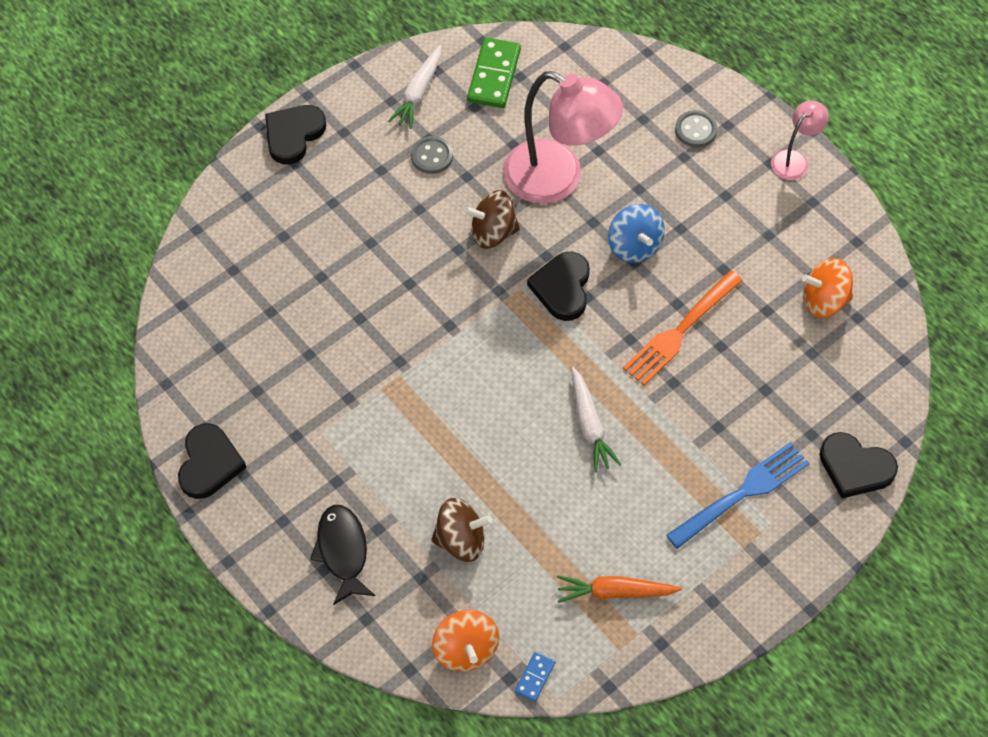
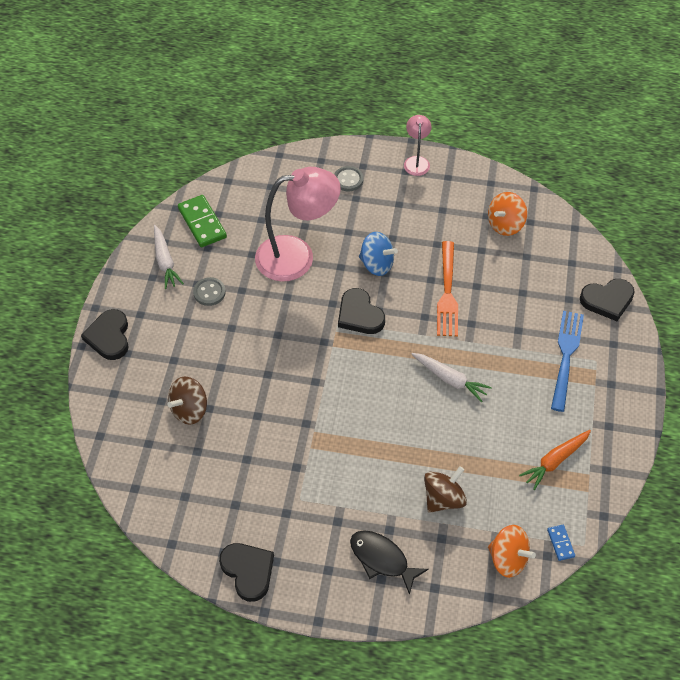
camera: 40 degrees left, 5 degrees down
brown spinning top [464,190,520,249] -> brown spinning top moved to [167,376,207,425]

